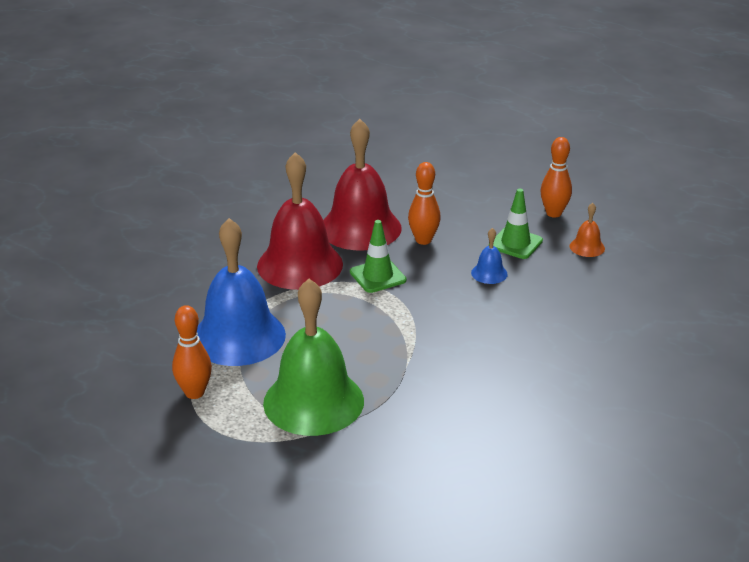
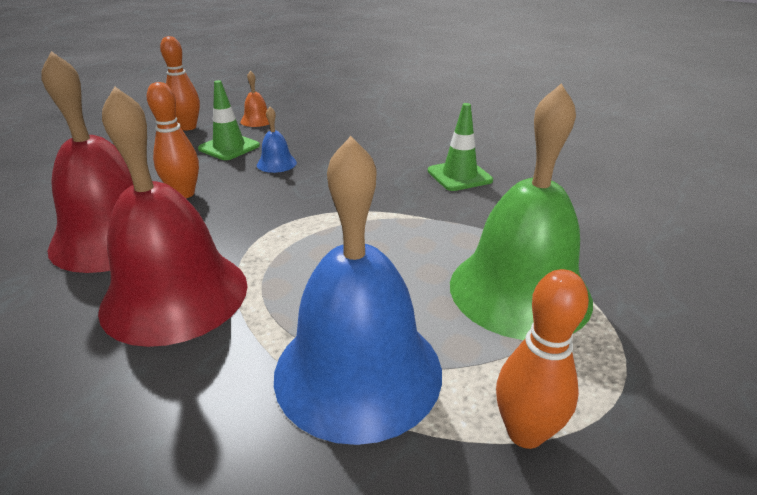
camera: 85 degrees left, 0 degrees up
green traffic cone [350,220,406,293] -> green traffic cone moved to [428,103,493,191]

